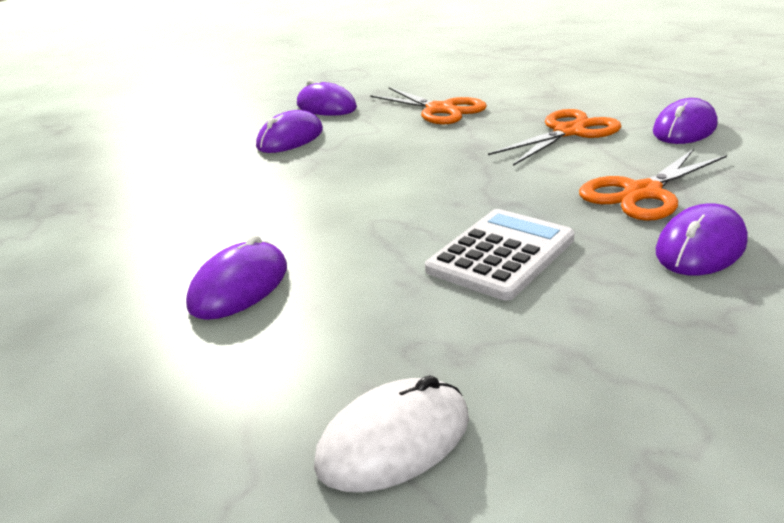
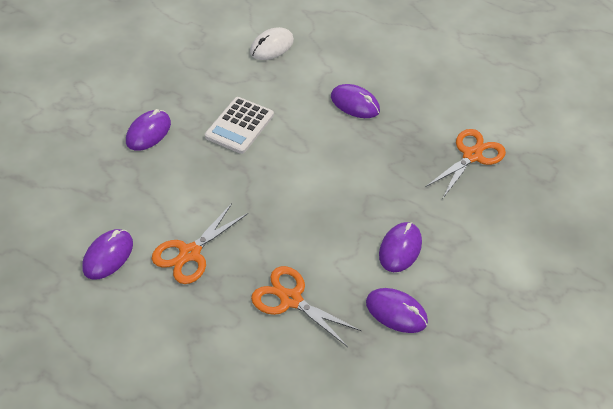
camera: 165 degrees right, 20 degrees up
purple mouse [186,235,287,320] -> purple mouse turned 75 degrees counterclockwise [331,84,380,118]
orange scissors [579,149,727,221] -> orange scissors moved to [426,129,506,198]

